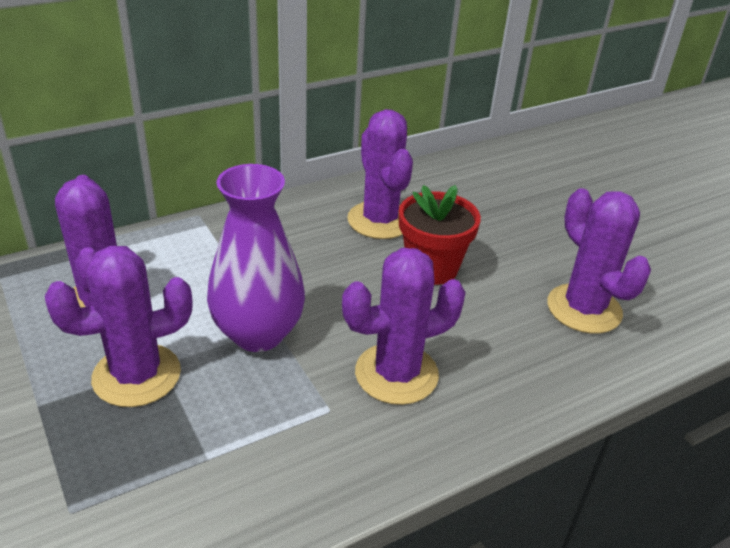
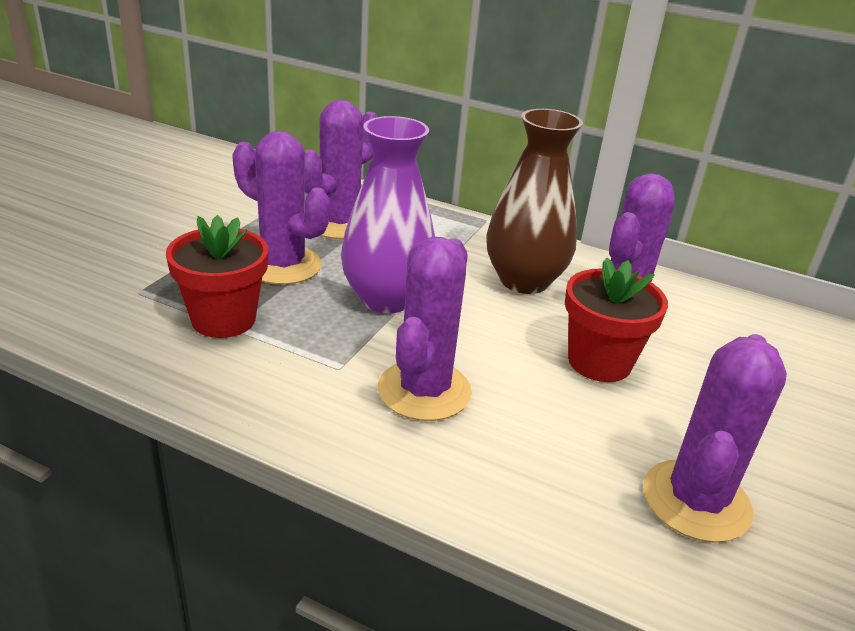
camera: 55 degrees right, 5 degrees down
purple cactus [342,248,466,405] -> purple cactus turned 75 degrees clockwise [378,237,472,421]
none -> red flower pot [166,215,268,338]
none -> brown vase [486,109,583,294]

